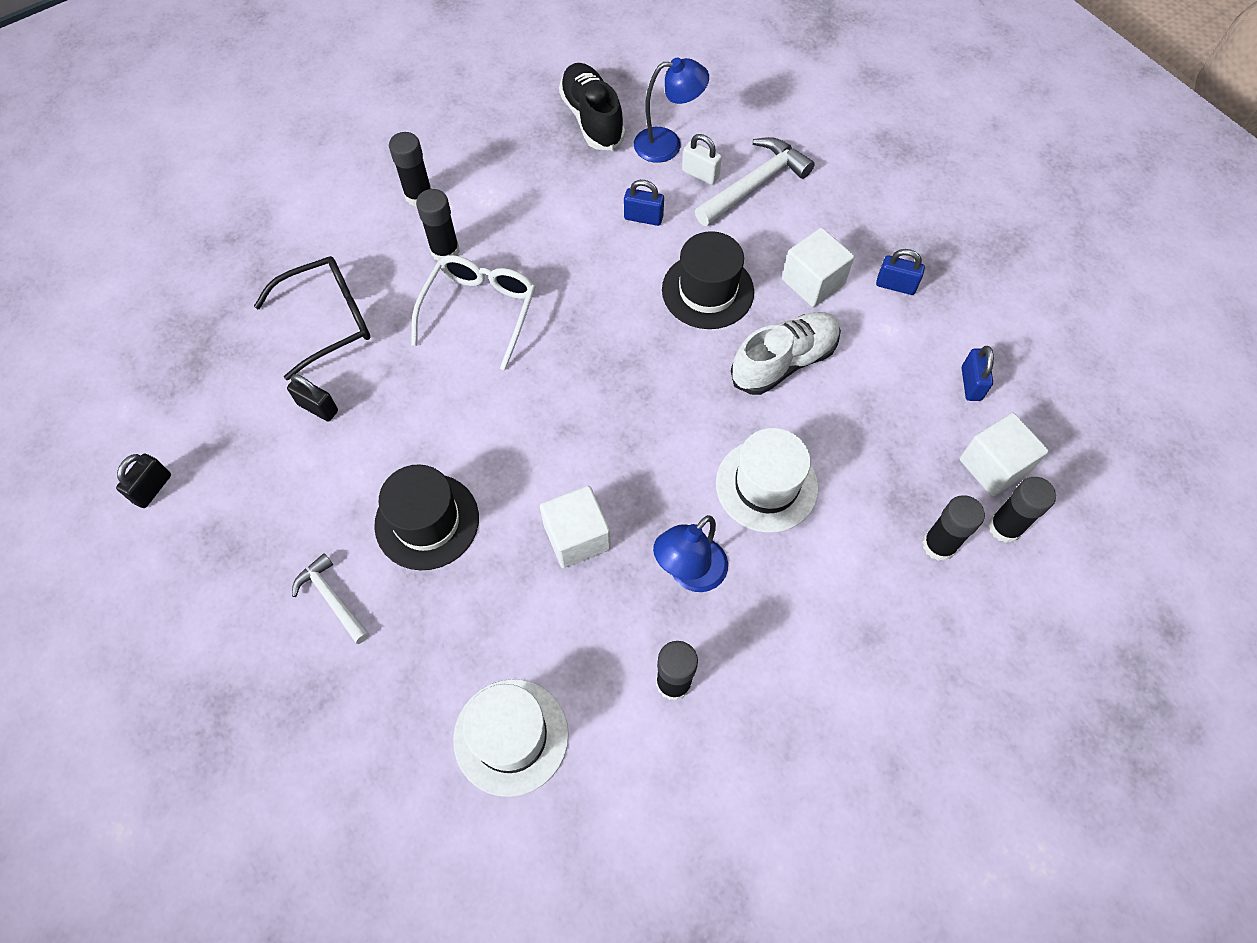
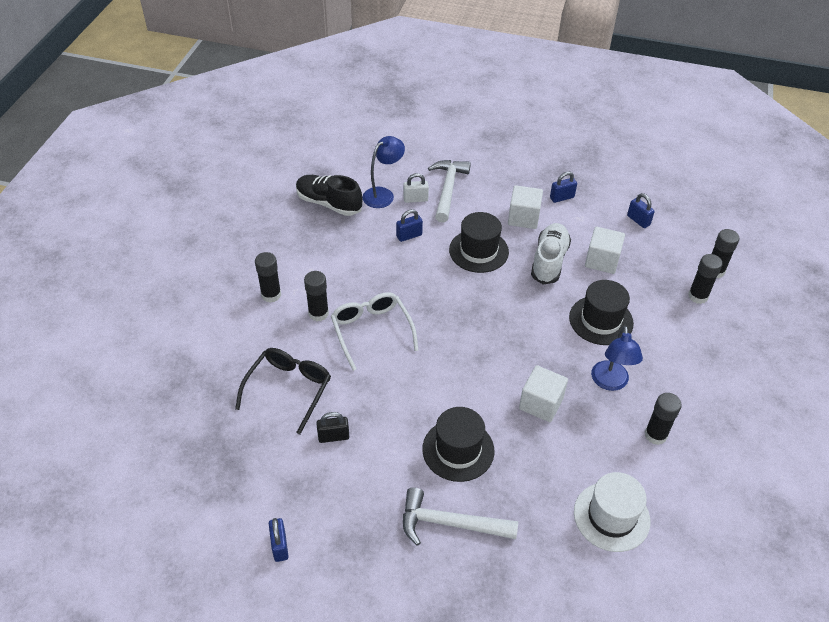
camera: 40 degrees left, 15 degrees down
black padlock [116,453,171,508] -> blue padlock [269,518,289,562]
white hammer [292,553,369,644] -> white hammer [403,487,518,546], size x1.63
white hat [716,428,818,533] -> black hat [569,280,634,345]
white cube [960,413,1049,496] -> white cube moved to [585,227,625,274]

